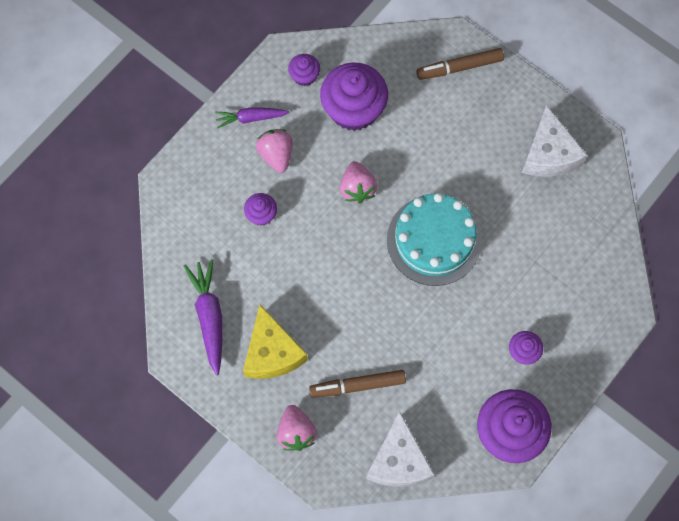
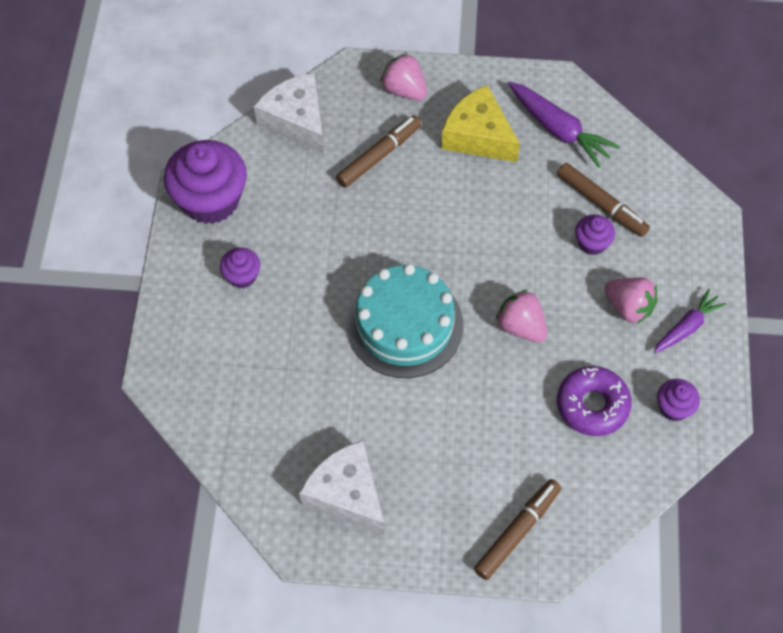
camera: 145 degrees right, 10 degrees down
purple cupcake [320,62,388,131] -> purple donut [557,366,632,436]
none -> brown marker [557,163,650,237]

